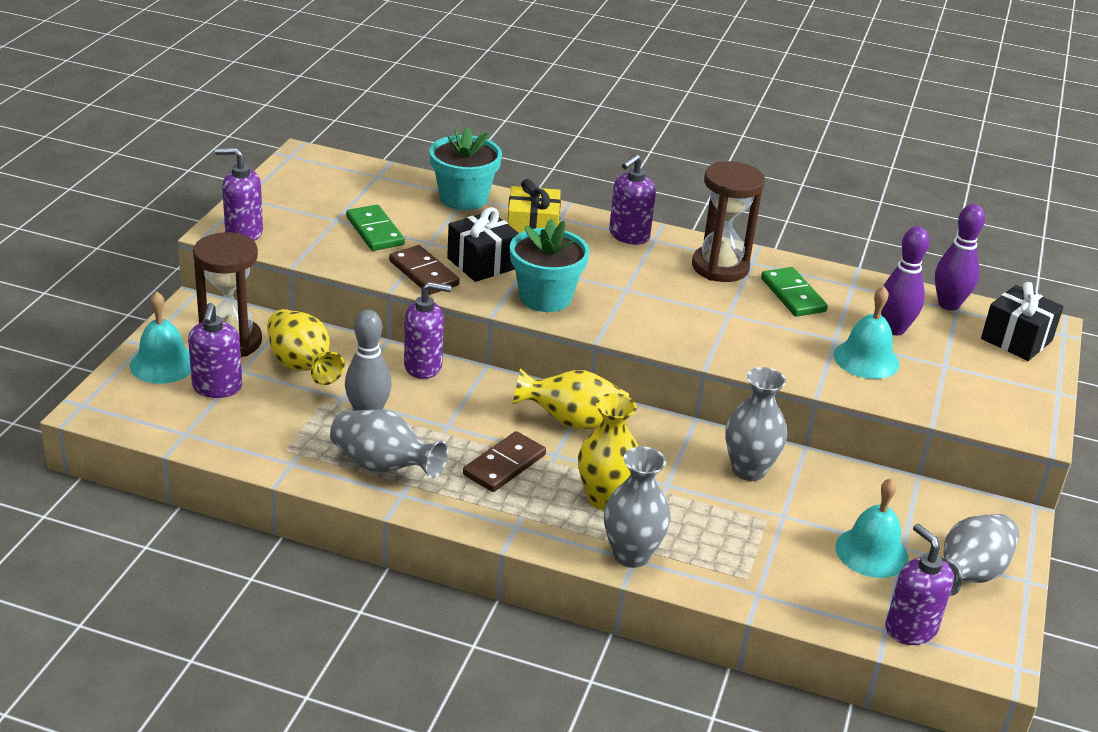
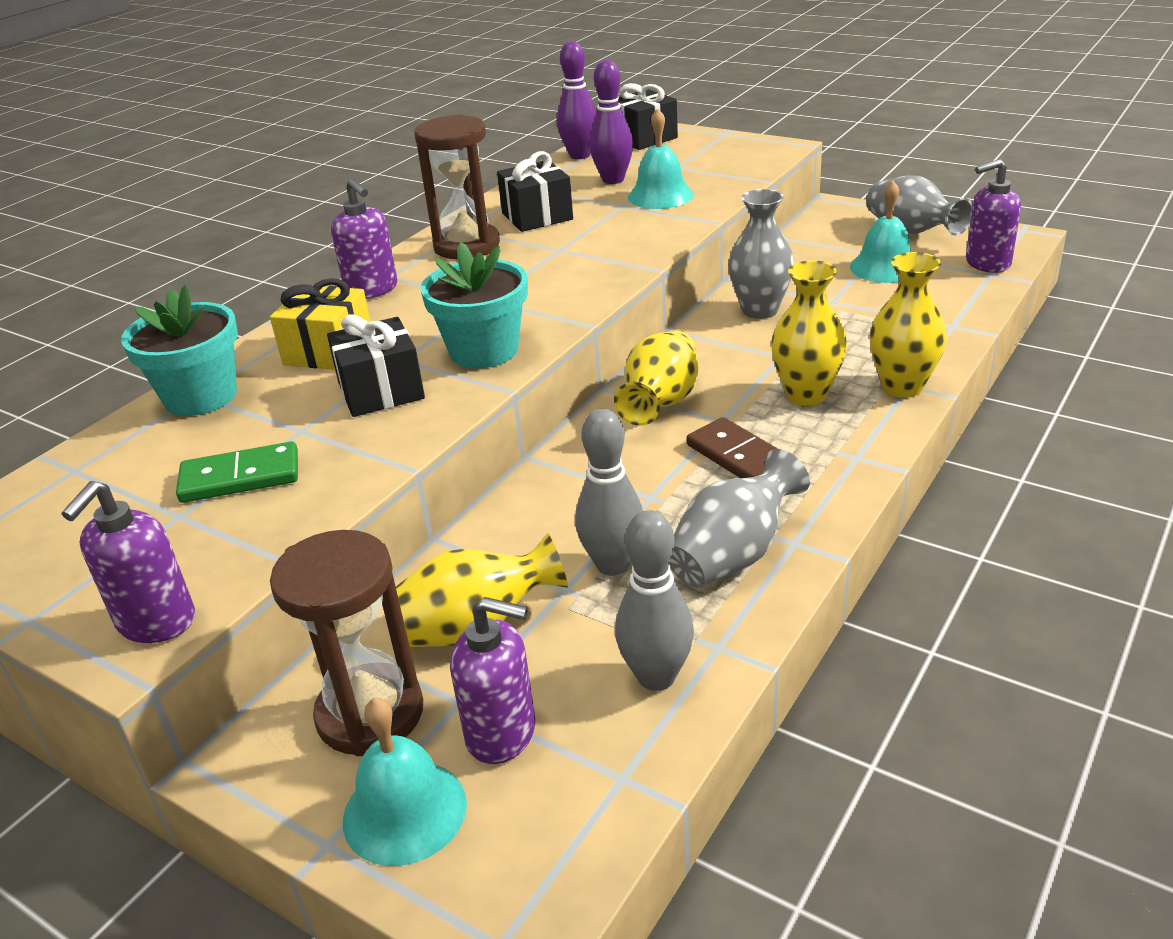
camera: 70 degrees left, 0 degrees up
brown domino [389,245,460,295] -> none
purple soap dispenser [404,282,451,379] -> none
grey vase [604,447,671,568] -> yellow vase [870,252,947,398]
green domino [761,267,828,317] -> black gift [497,151,573,232]
none -> grey bowling pin [615,510,694,691]

